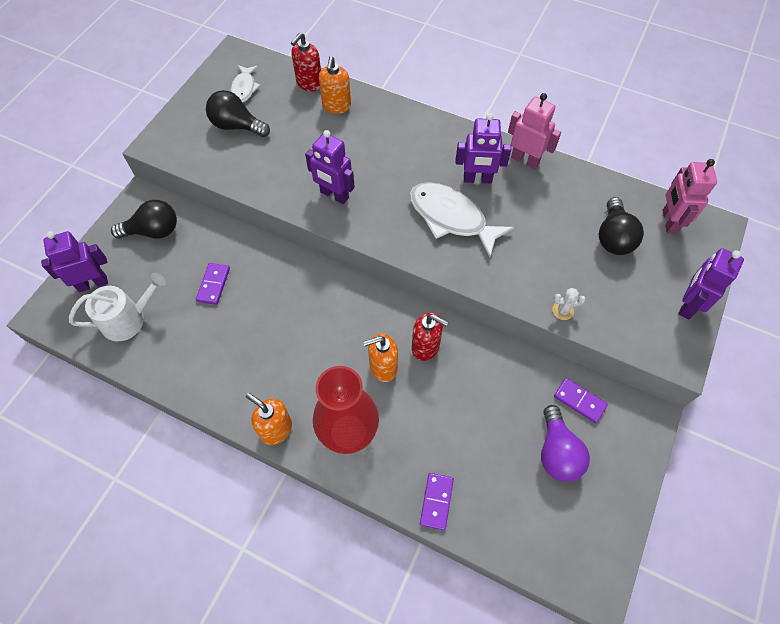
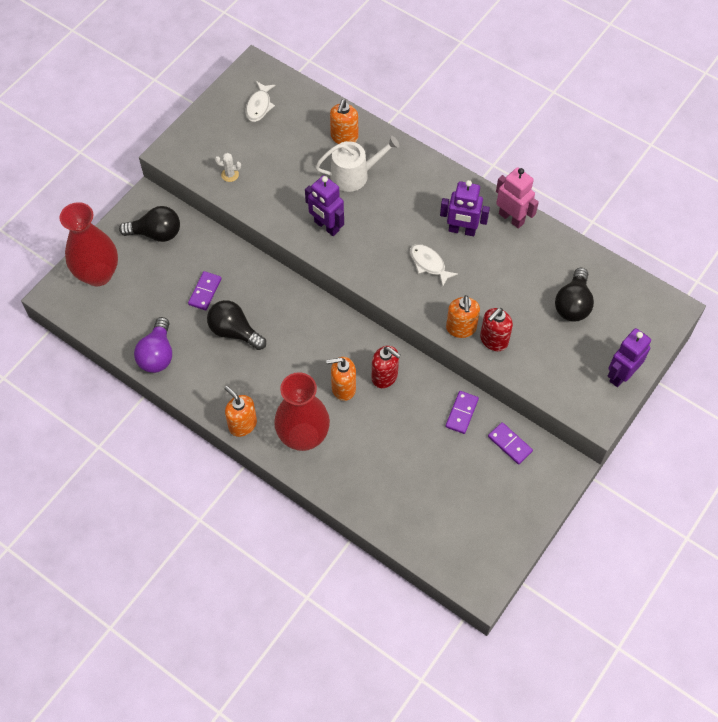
camera: 10 degrees right, 0 degrees up
purple robot [41,231,108,292] -> red vase [60,202,118,286]
white watering can [69,273,166,342] -> white watering can moved to [315,136,400,192]
black light bulb [206,90,270,137] -> black light bulb moved to [207,300,266,350]
red soap dispenser [291,32,321,91] -> red soap dispenser moved to [480,308,513,351]
white fish [410,182,514,258] -> white fish [410,244,458,287], size x0.55
purple domino [420,473,454,530] -> purple domino moved to [445,391,479,434]
purple light bulb [541,405,590,482] -> purple light bulb moved to [134,317,172,373]
white cactus [552,288,586,320] -> white cactus moved to [215,153,241,182]
pink robot [662,159,717,234] -> none
none -> orange soap dispenser [446,295,480,338]

